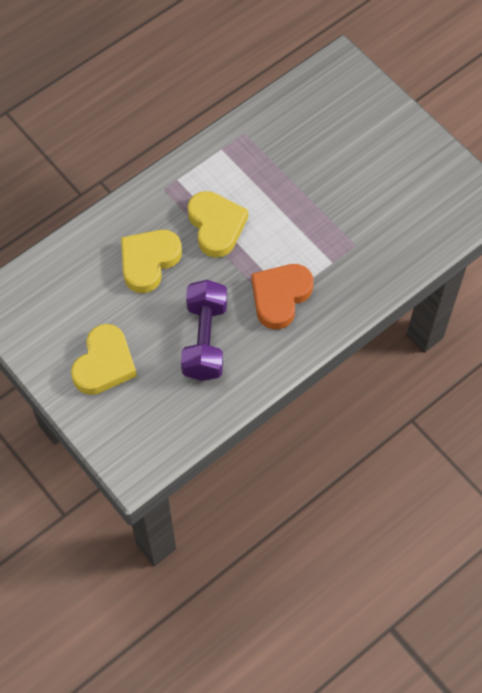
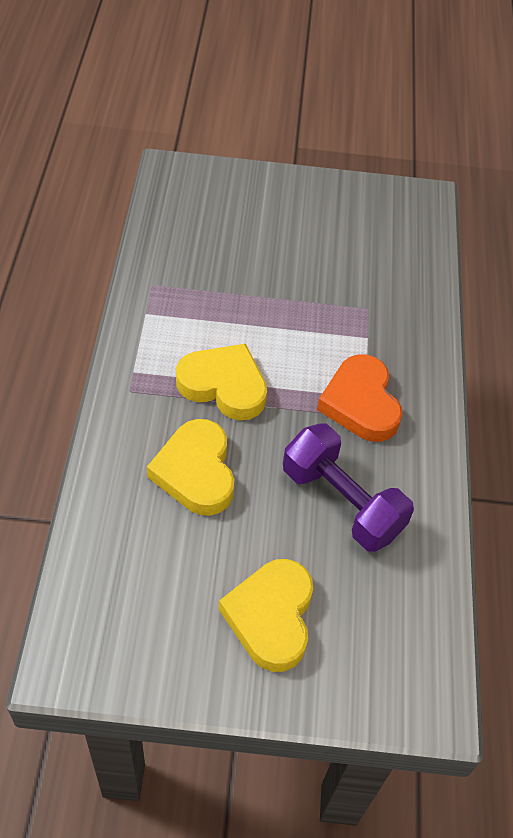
camera: 50 degrees left, 10 degrees down
yellow heart [71,324,137,395] -> yellow heart turned 150 degrees counterclockwise [219,559,314,672]

